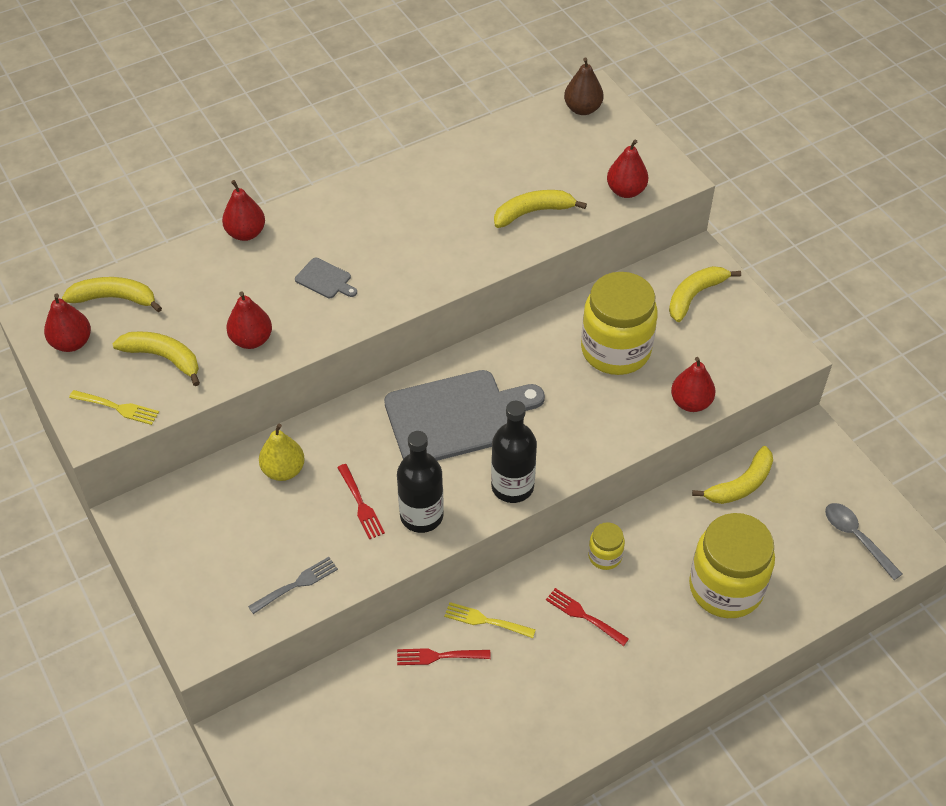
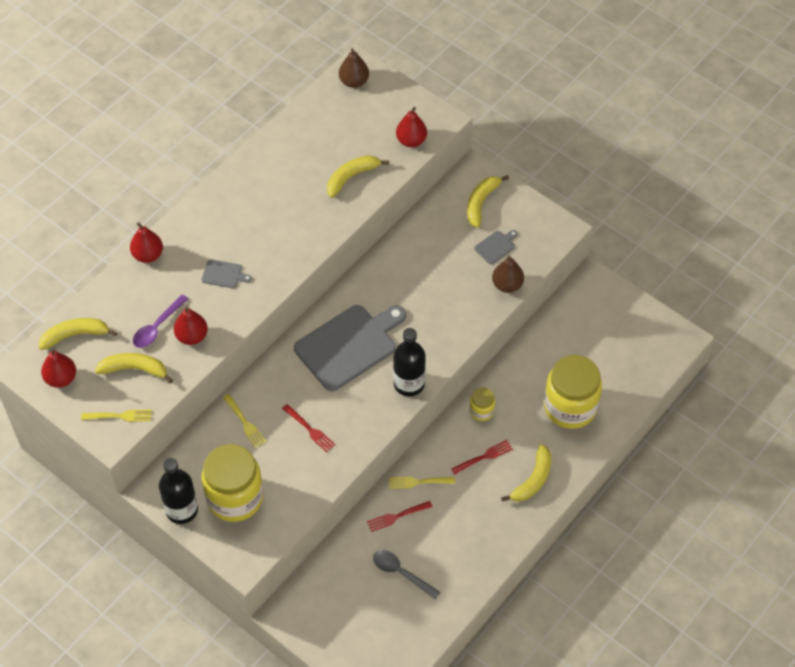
camera: 20 degrees left, 5 degrees up
grey fork [248,557,338,614] -> none
yellow pear [259,424,305,481] -> yellow fork [223,394,266,448]
black bottle [397,431,444,533] -> black bottle moved to [159,458,198,524]
red fork [546,588,629,646] -> red fork turned 135 degrees clockwise [452,440,513,474]
yellow jar [581,272,658,375] -> yellow jar moved to [201,444,264,522]
red pear [671,357,716,412] -> brown pear [492,255,524,293]
yellow banana [692,446,773,504] -> yellow banana moved to [501,444,551,502]
grey spoon [825,503,902,580] -> grey spoon moved to [373,550,441,599]
none -> purple spoon [133,294,188,348]
none -> grey cutting board [474,230,518,264]

